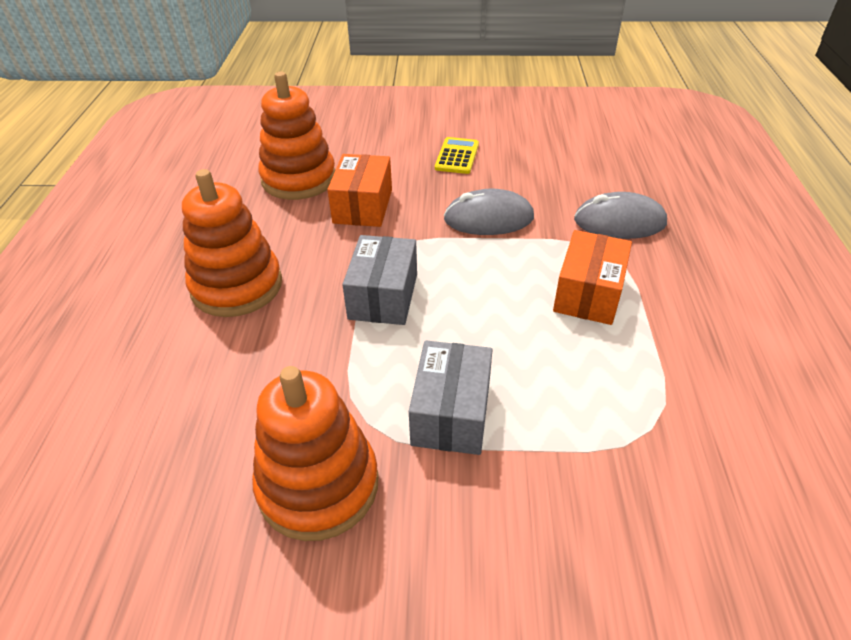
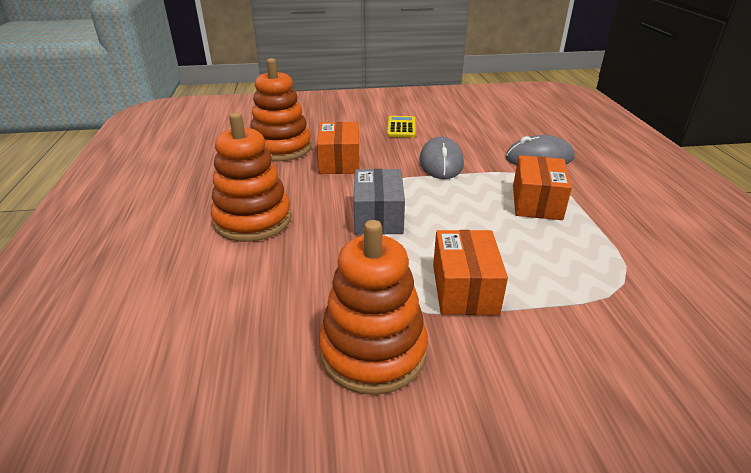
camera: 10 degrees left, 10 degrees down
grey box [409,341,492,455] -> orange box [433,230,508,315]
grey mouse [444,189,534,235] -> grey mouse turned 75 degrees counterclockwise [419,136,464,179]

